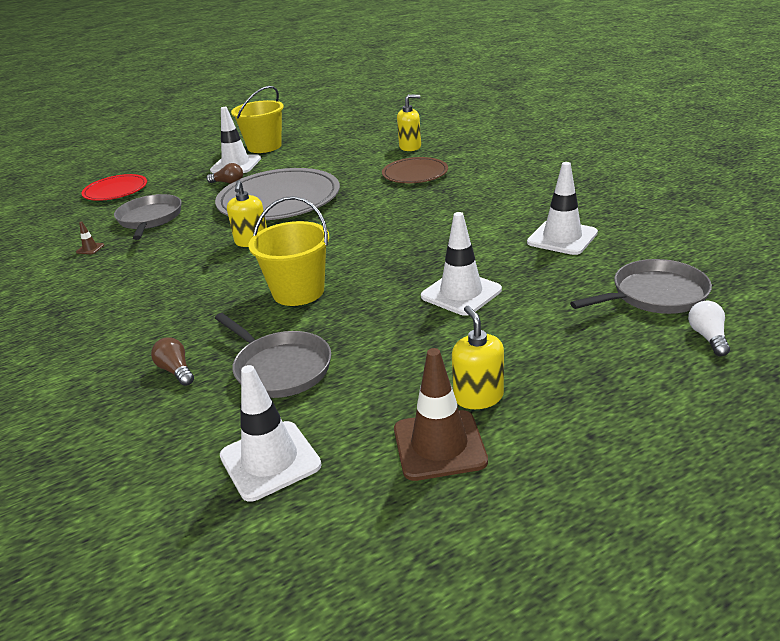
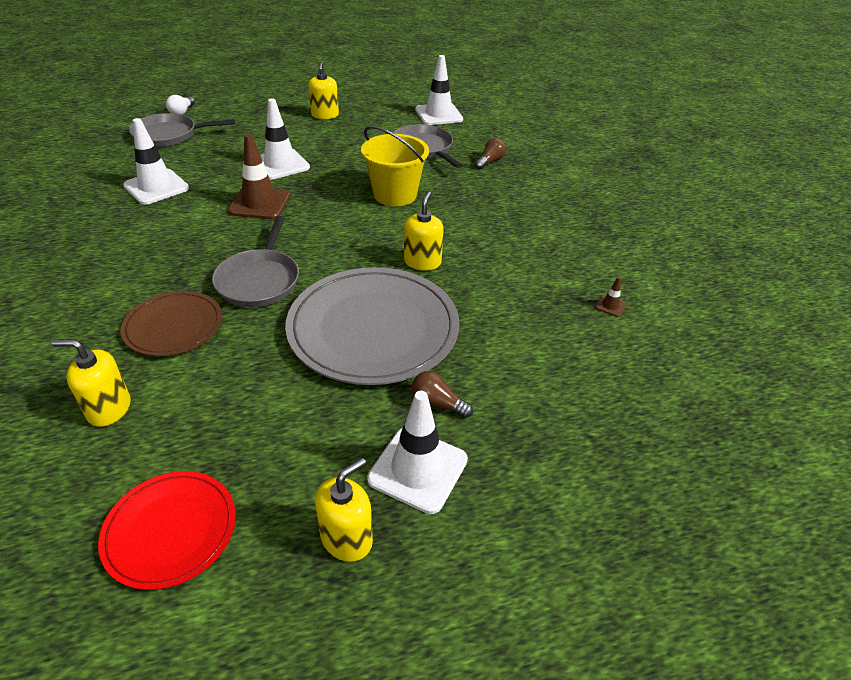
camera: 170 degrees left, 10 degrees up
red plate [81,174,147,201] -> red plate moved to [98,471,236,590]
grey pan [114,194,182,240] -> grey pan moved to [212,216,299,307]
brown light bulb [151,337,194,386] -> brown light bulb turned 120 degrees counterclockwise [475,138,506,169]
yellow bucket [231,86,284,153] -> yellow soap dispenser [315,458,373,562]
brown traffic cone [394,348,488,481] -> brown traffic cone moved to [228,134,290,219]

